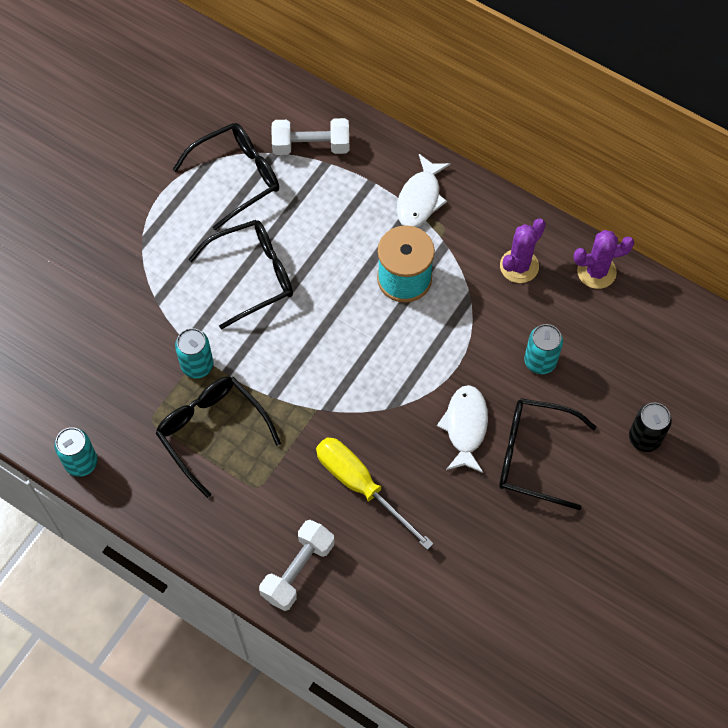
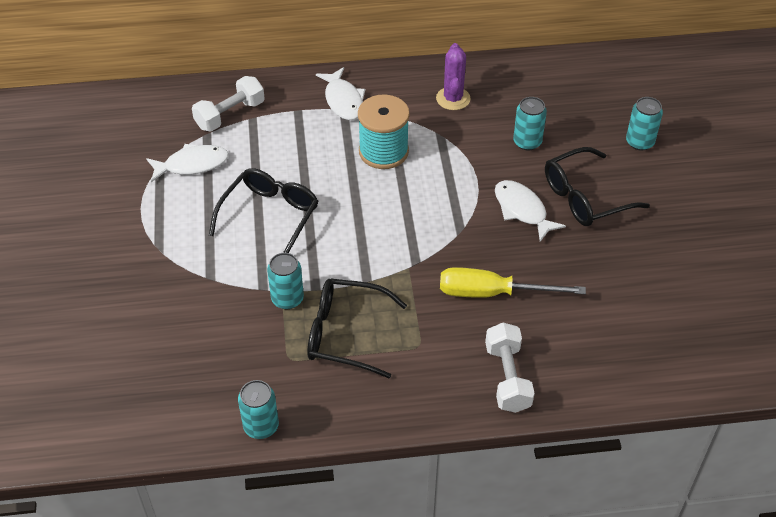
camera: 40 degrees left, 15 degrees down
black glasses [172,123,279,231] -> white fish [146,144,229,182]
purple cactus [573,230,634,289] -> none
black can [629,403,672,452] -> turquoise can [626,97,663,151]

